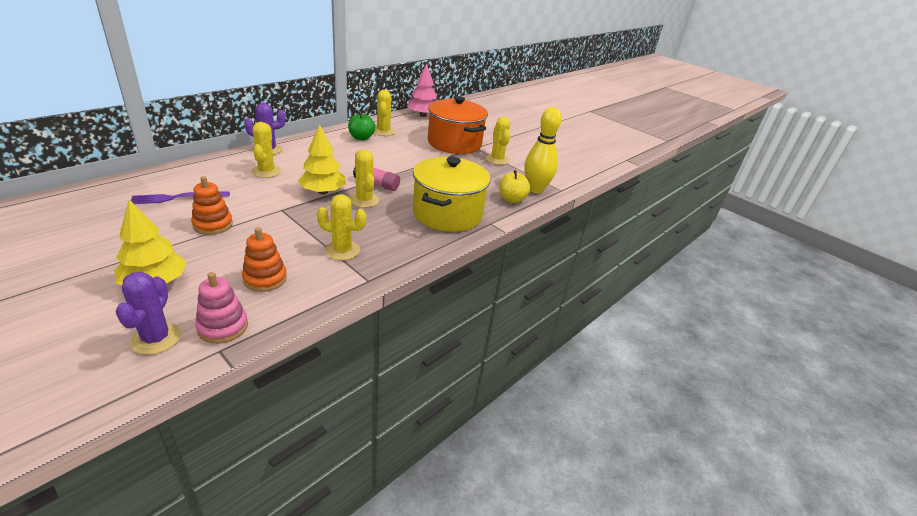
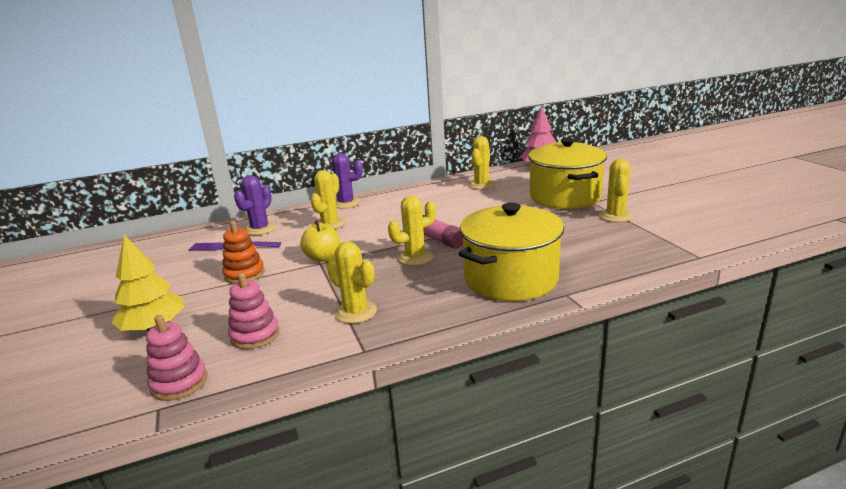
camera: 30 degrees right, 10 degrees down
purple cactus [116,271,181,355] -> purple cactus moved to [234,175,276,235]
orange stacking toy [242,227,287,292] -> pink stacking toy [228,273,279,349]
yellow tree [298,124,346,194] -> none
green apple [348,111,375,140] -> none
yellow cactus [350,150,379,208] -> yellow cactus turned 60 degrees clockwise [388,196,436,266]
orange pot [428,96,488,154] -> yellow pot [528,138,607,209]
yellow apple [499,170,530,203] -> yellow apple moved to [300,220,340,262]
yellow bowling pin [524,107,562,193] -> none

